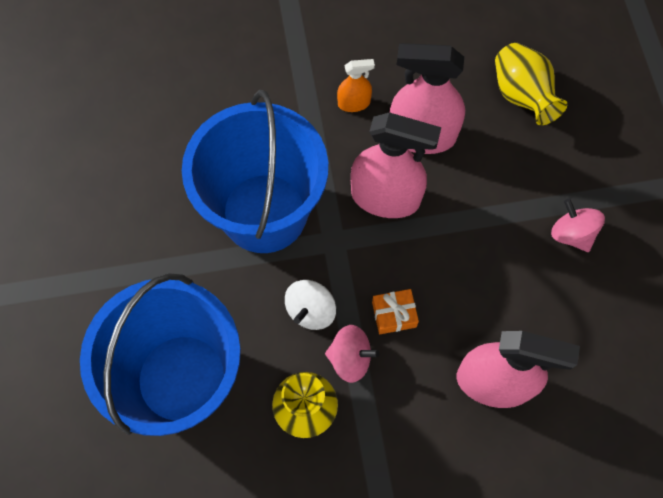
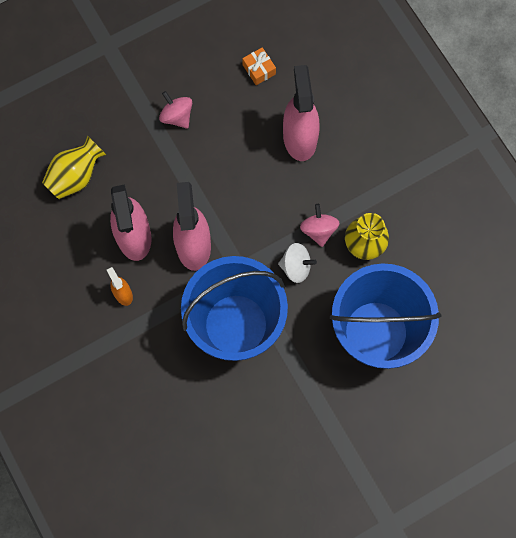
camera: 110 degrees left, 5 degrees up
orange gift [372,289,419,334] -> orange gift moved to [242,47,276,85]
pink spinning top [551,199,605,252] -> pink spinning top turned 105 degrees clockwise [159,91,192,129]

